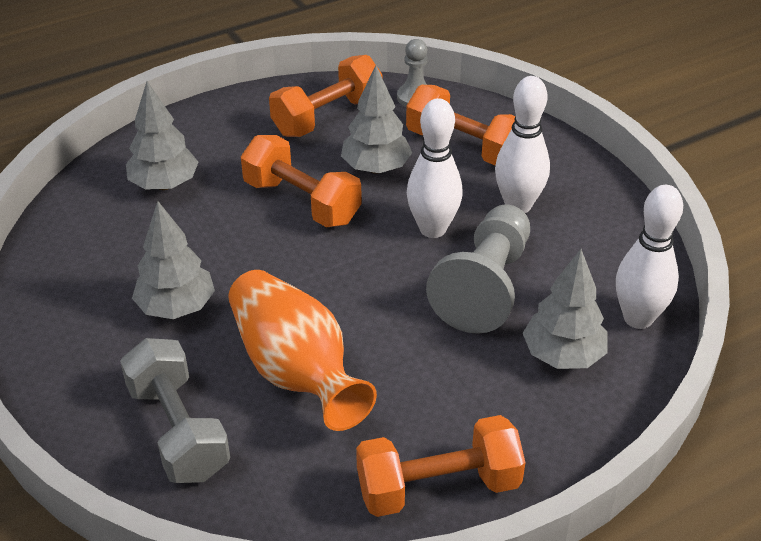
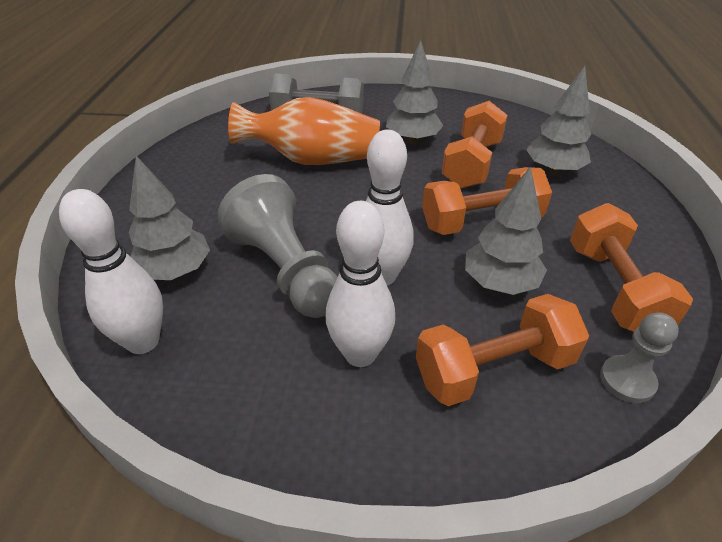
camera: 125 degrees right, 0 degrees up
orange dumbbell [356,415,525,517] -> orange dumbbell moved to [442,101,507,188]

